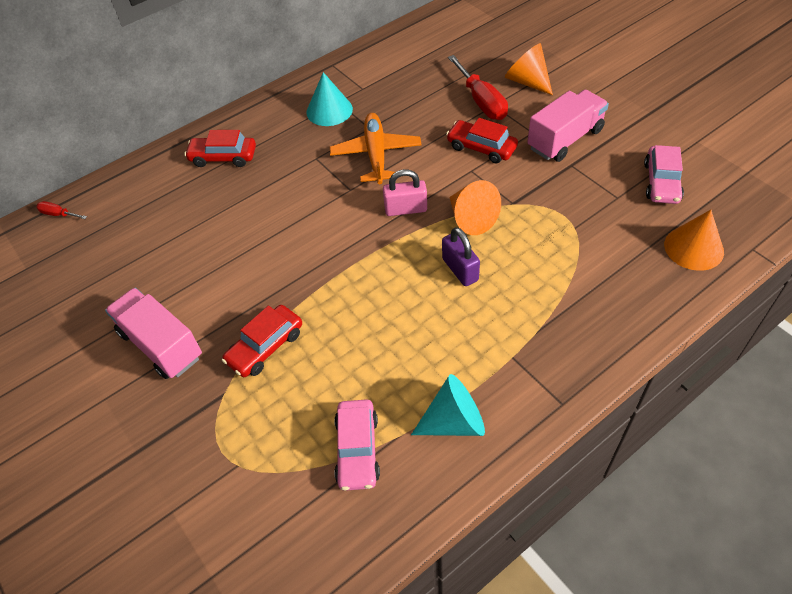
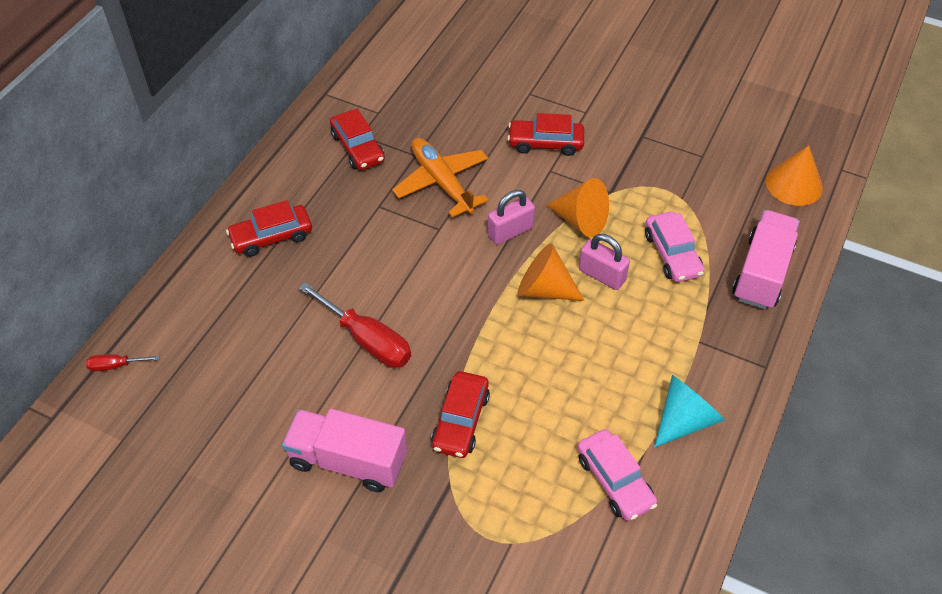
camera: 30 degrees left, 0 degrees up
turquoise cone [306,72,353,126] -> red car [330,109,385,170]
purple padlock [442,227,480,286] -> pink padlock [579,234,630,290]
red screwdriver [448,55,508,120] -> red screwdriver moved to [298,282,411,368]
orange cone [505,43,553,95] -> orange cone moved to [518,243,585,301]
pink truck [527,90,609,162] -> pink truck moved to [732,210,800,309]
pink car [644,145,684,204] -> pink car moved to [645,212,704,282]

